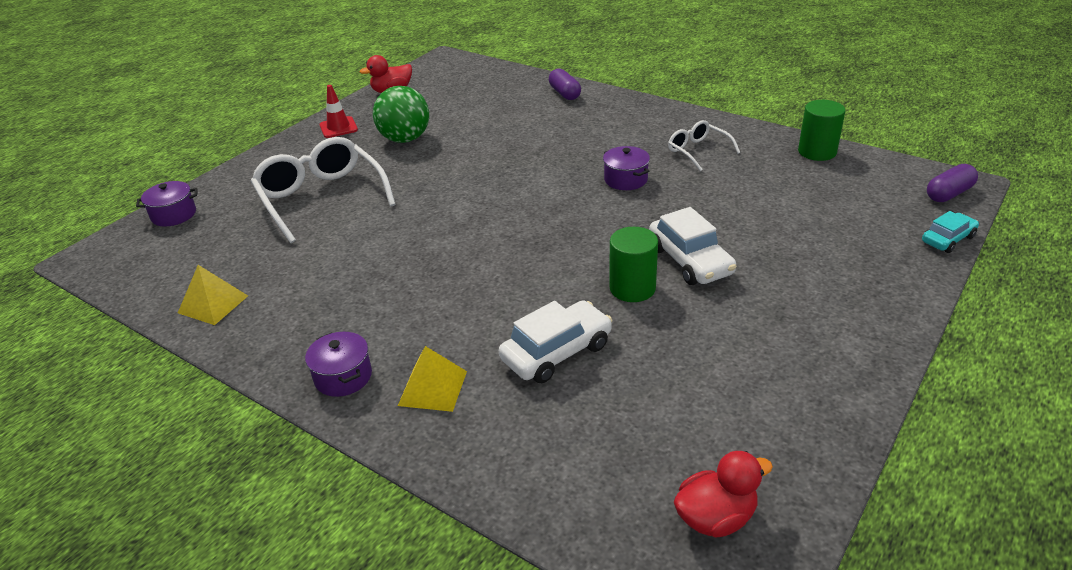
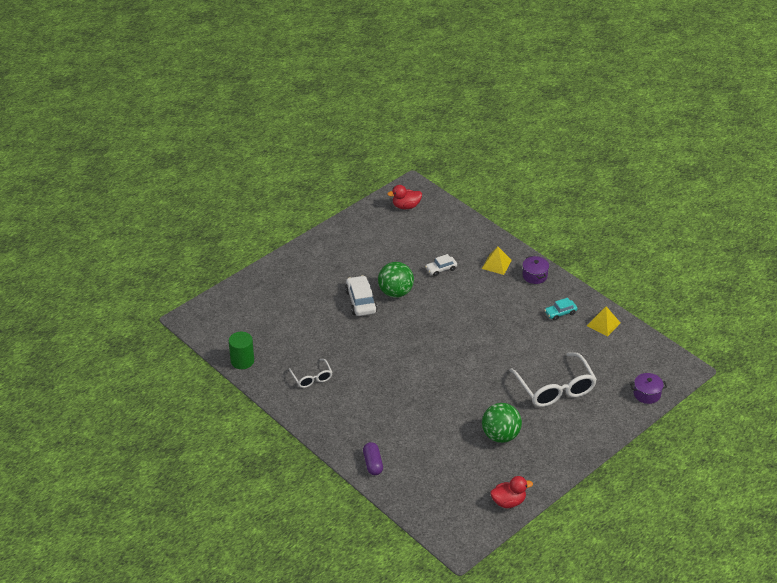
camera: 170 degrees left, 5 degrees up
red traffic cone [319,85,358,138] -> none
white car [499,300,612,383] -> white car [425,254,457,276], size x0.62
purple pot [603,146,650,190] -> none
green cylinder [609,227,658,302] -> green ball [378,262,414,298]
turquoise car [922,211,979,253] -> turquoise car moved to [545,298,577,321]
purple capsule [927,164,978,202] -> none

